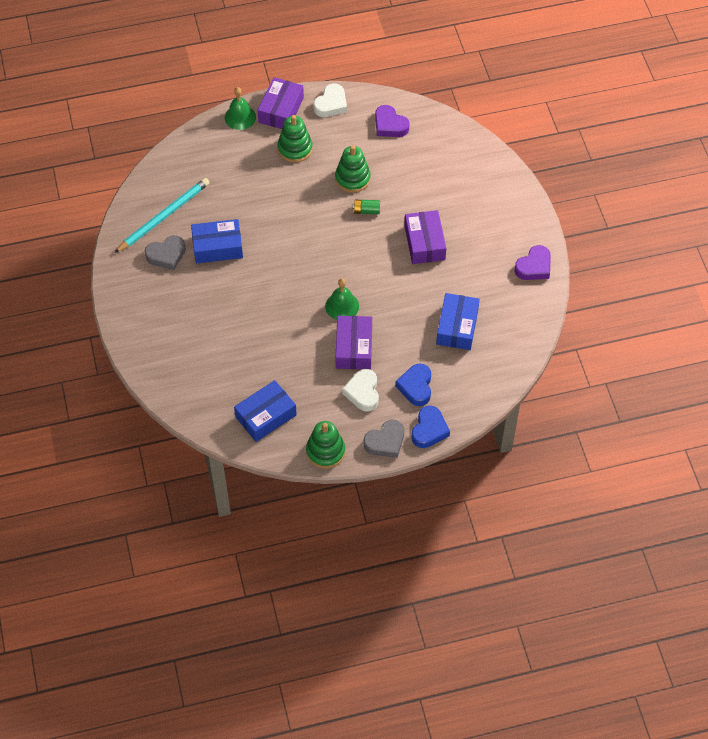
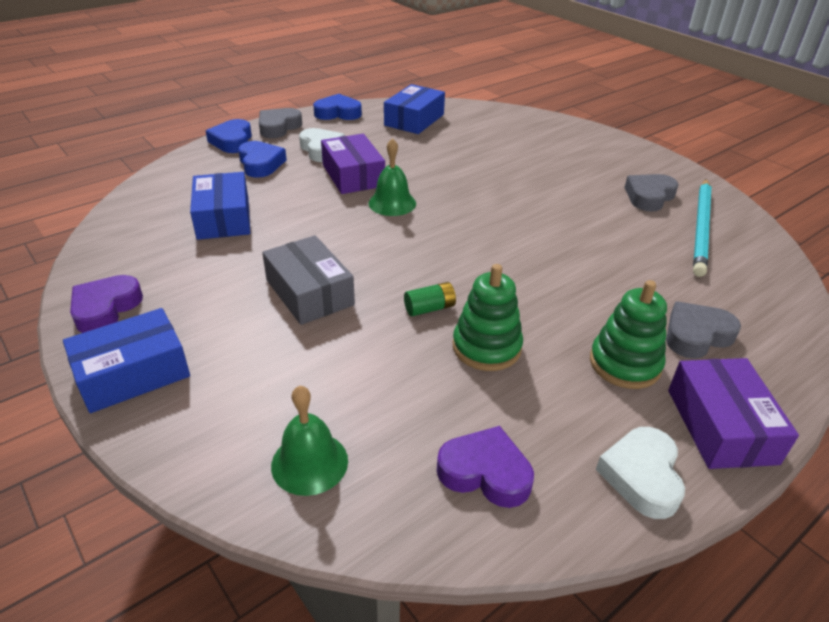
camera: 155 degrees right, 20 degrees down
blue box [191,219,243,264] -> blue box moved to [63,308,190,413]
green bell [225,87,256,130] -> green bell moved to [271,386,348,496]
green stacking toy [306,421,345,469] -> blue heart [313,94,362,120]
purple box [404,210,446,264] -> grey box [262,235,355,325]
none -> grey heart [666,301,741,359]

